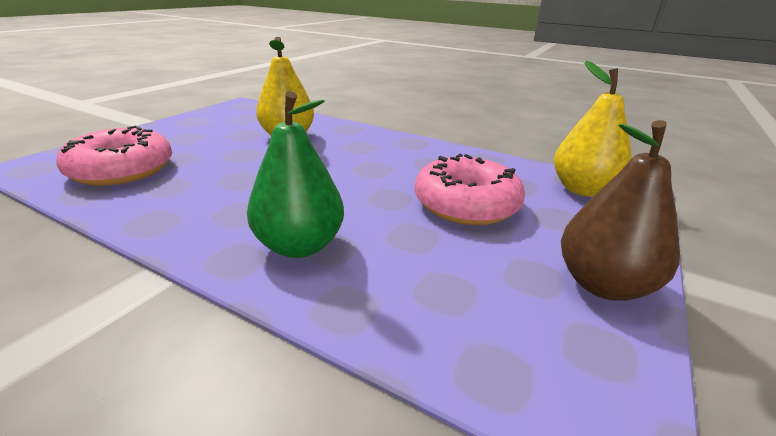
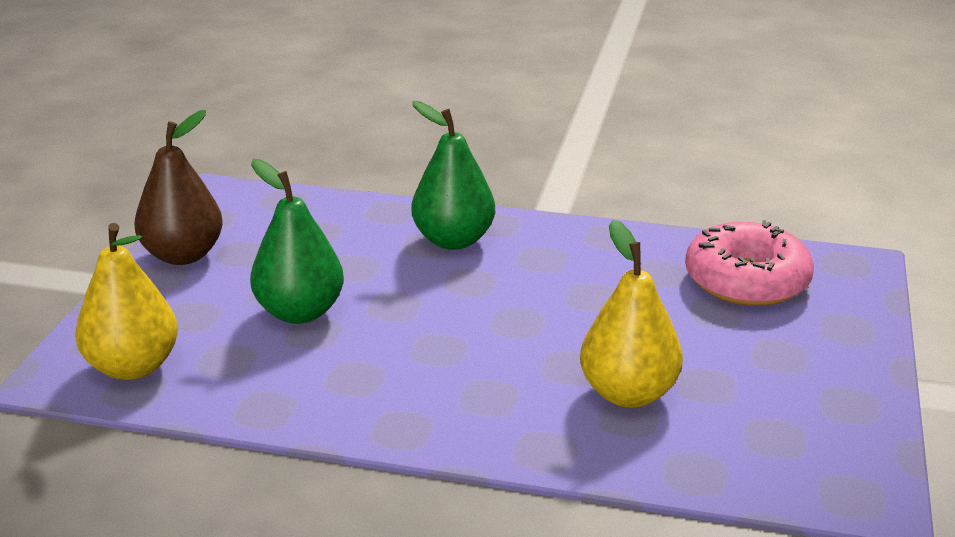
camera: 165 degrees right, 0 degrees up
pink donut [415,154,525,225] -> green pear [250,159,344,324]

